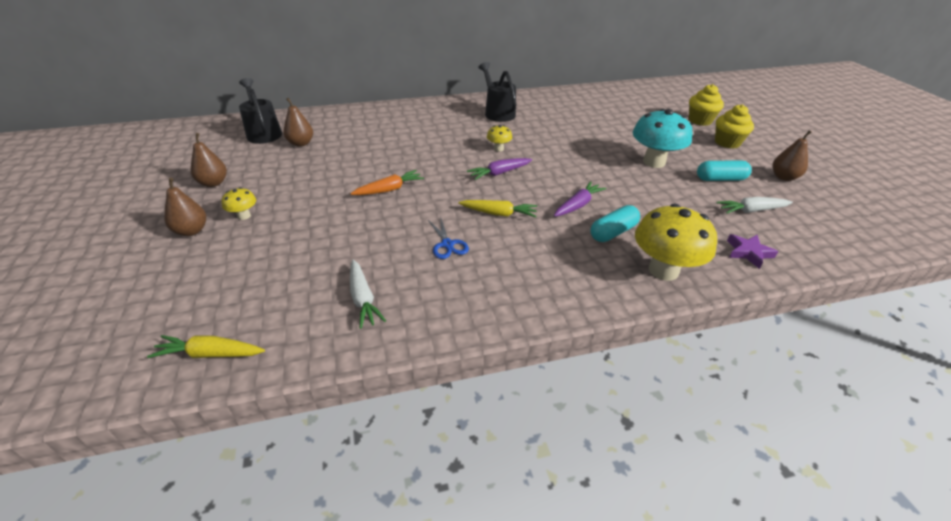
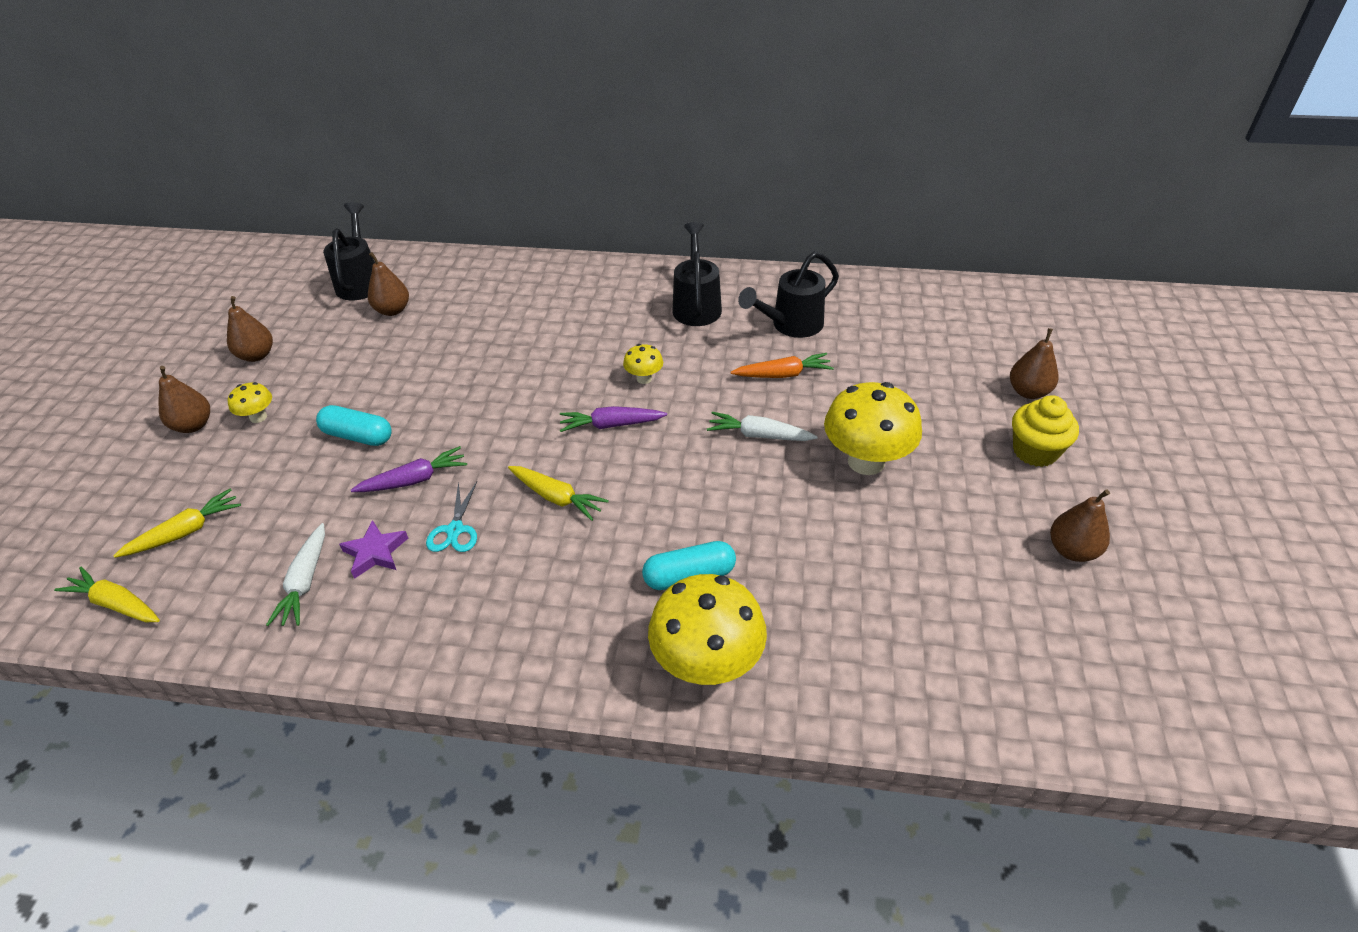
camera: 25 degrees right, 5 degrees up
orange carrot [350,170,424,195] -> orange carrot moved to [731,353,834,378]
blue scissors [428,216,469,259] -> turquoise scissors [426,482,477,552]
purple carrot [554,181,606,217] -> purple carrot moved to [351,446,467,492]
turquoise mushroom [633,109,692,168] -> yellow mushroom [824,382,922,475]
yellow cupcake [689,84,724,126] -> brown pear [1010,328,1059,399]
turquoise capsule [697,160,752,181] -> turquoise capsule moved to [316,405,392,446]
white carrot [716,197,793,214] -> white carrot moved to [707,412,818,441]
purple star [727,234,778,269] -> purple star moved to [339,520,408,579]
none -> yellow carrot [113,489,241,558]
none -> black watering can [738,251,839,338]

